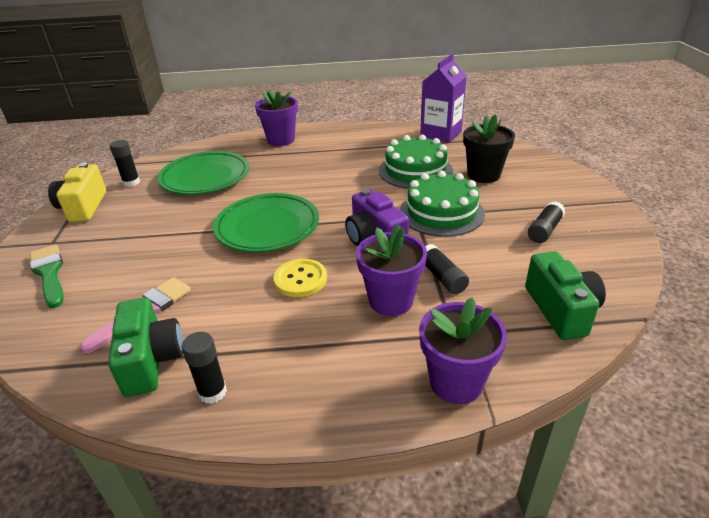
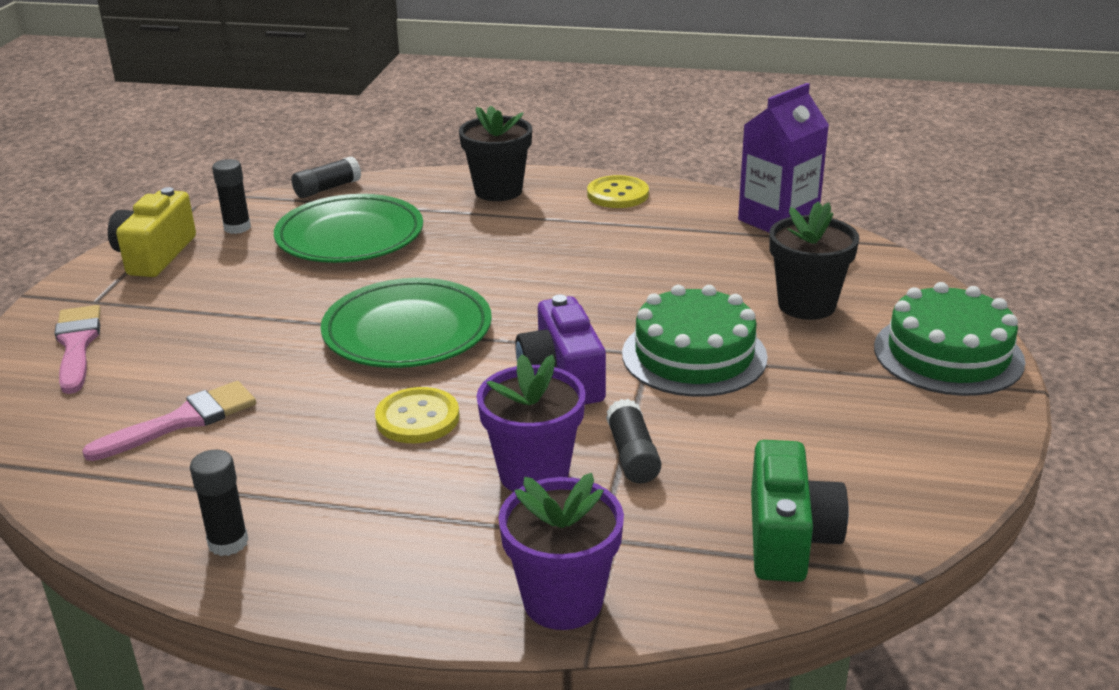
camera: 15 degrees right, 5 degrees down
green brush [30,244,64,308] -> pink brush [55,305,101,394]
green camera [108,298,183,397] -> none
purple flower pot [255,90,298,146] -> black flower pot [459,106,532,201]
green cake [379,135,453,189] -> green cake moved to [874,282,1025,396]
black glue stick [528,201,565,243] -> black glue stick moved to [292,156,361,198]
none -> yellow button [587,175,649,208]

